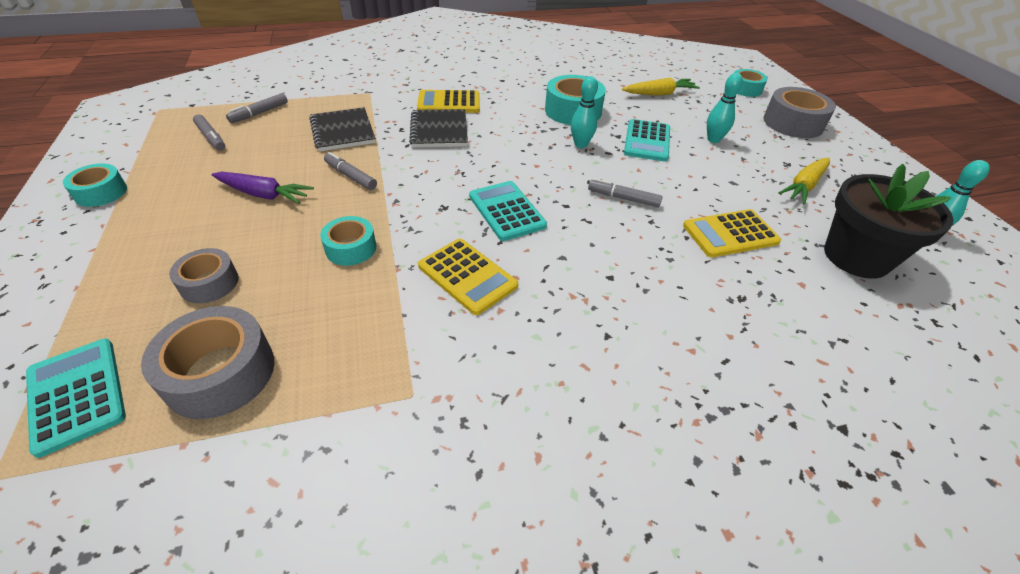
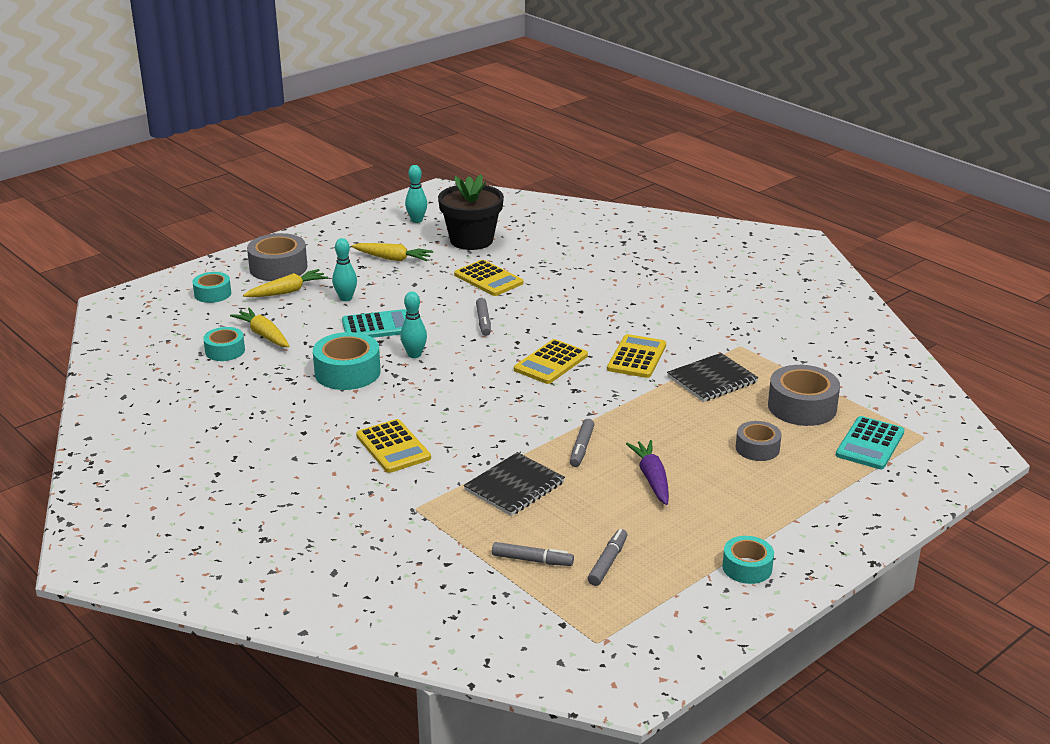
camera: 115 degrees left, 15 degrees down
turquoise tape [320,216,376,266] -> turquoise tape moved to [203,327,245,361]
black notebook [409,109,468,147] -> black notebook moved to [667,353,758,402]
turquoise calculator [469,181,547,241] -> yellow calculator [514,339,588,384]
none -> yellow carrot [243,269,328,297]

